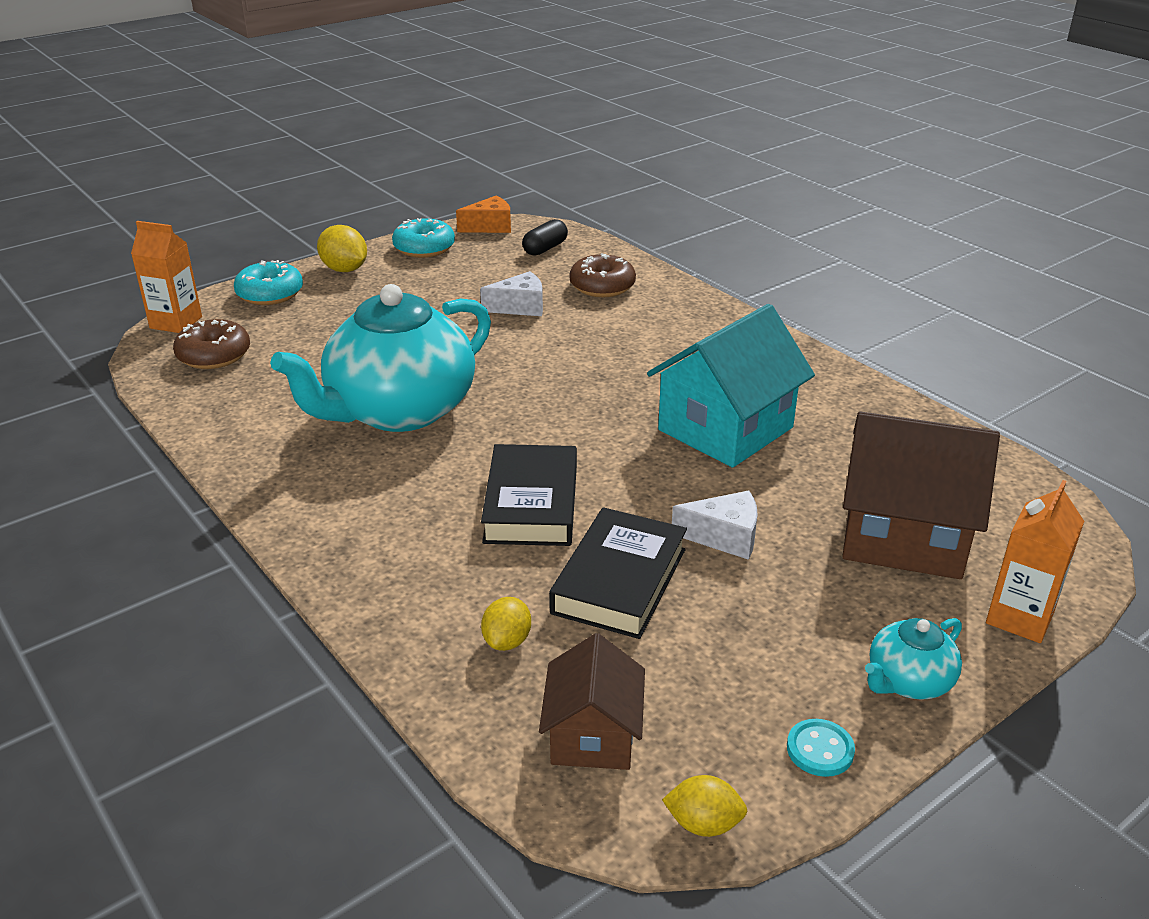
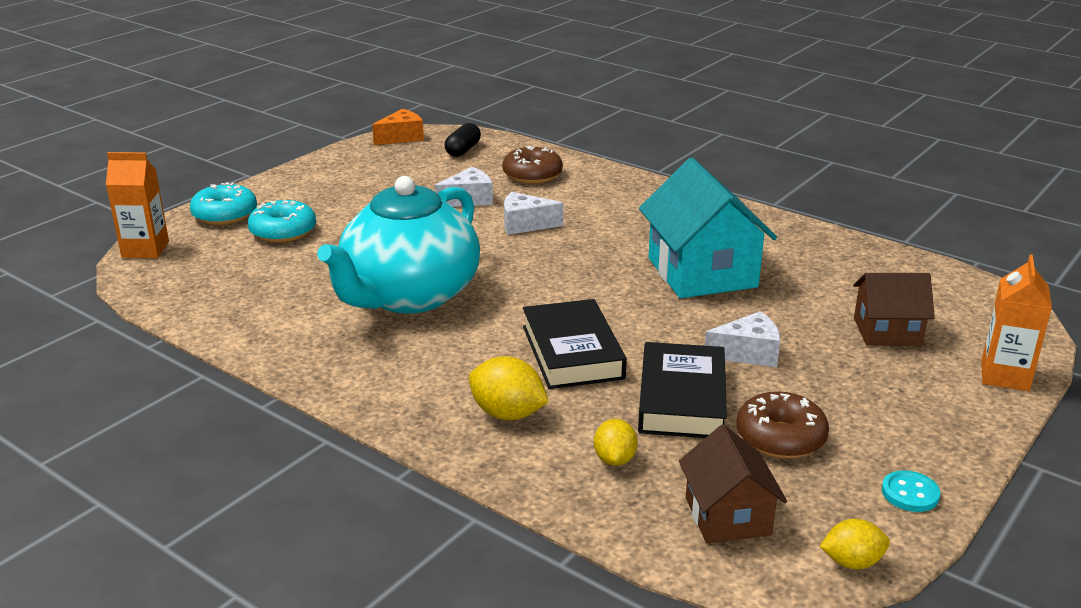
camera: 15 degrees left, 5 degrees down
brown donut [173,319,250,369] -> brown donut moved to [736,391,829,459]
yellow lemon [317,225,367,272] -> yellow lemon moved to [469,356,549,420]
turquoise donut [392,218,455,258] -> turquoise donut moved to [248,200,316,243]
turquoise house [647,304,815,468] -> turquoise house turned 45 degrees counterclockwise [639,158,777,298]
brown house [842,412,1000,579] -> brown house [853,273,935,346], size x0.58
turquoise teapot [865,618,962,700] -> none
none -> white cheese [504,192,564,235]

